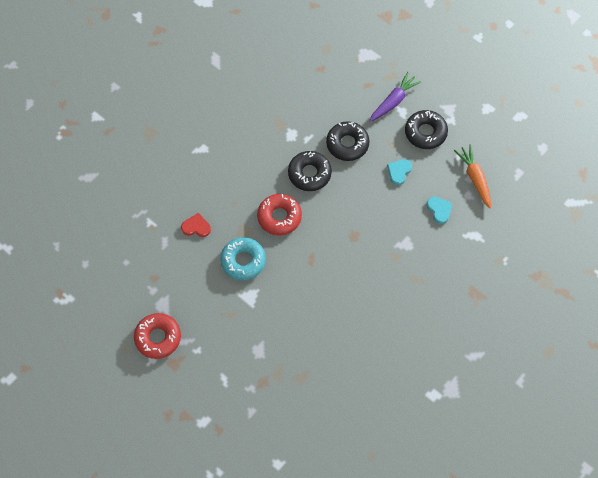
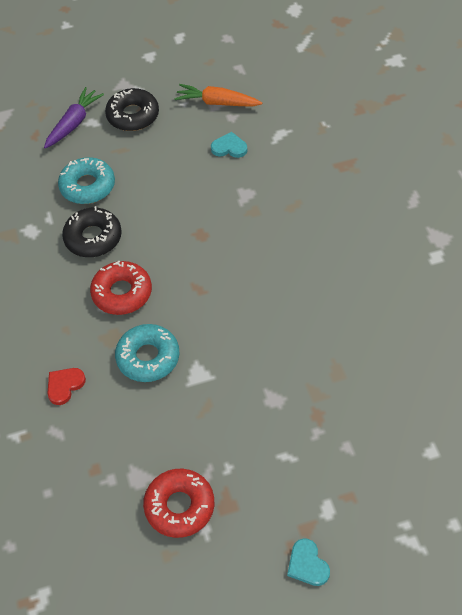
camera: 55 degrees left, 10 degrees down
black donut [326,121,370,161] -> turquoise donut [58,157,115,204]
purple carrot [369,72,421,122] -> purple carrot turned 45 degrees clockwise [44,87,104,149]
turquoise heart [387,159,412,185] -> turquoise heart moved to [287,538,330,586]

